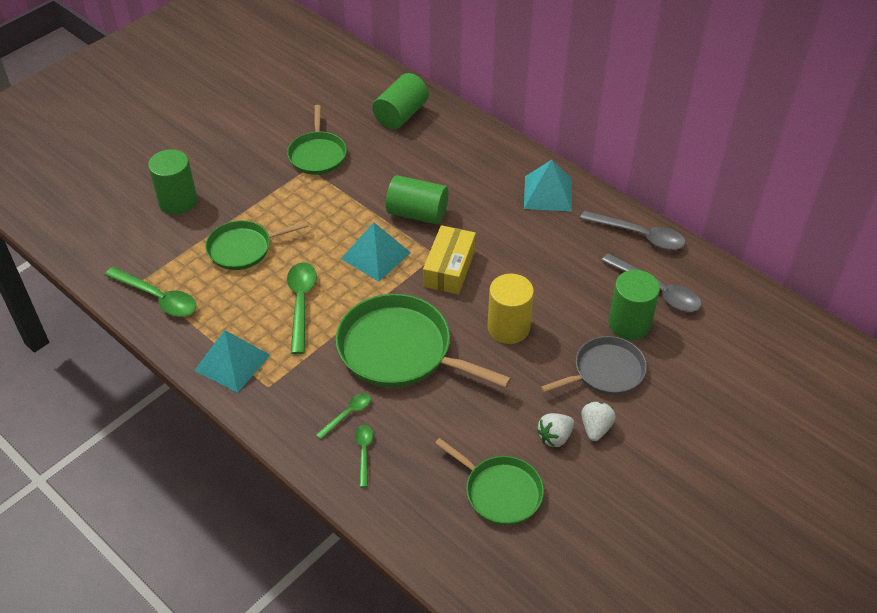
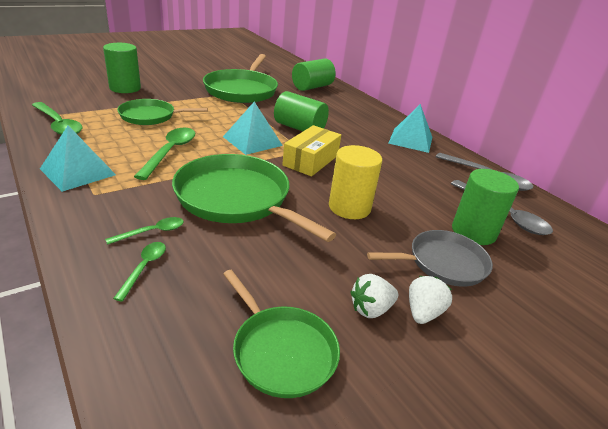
camera: 10 degrees right, 15 degrees down
green pan [287,105,347,175] -> green pan [203,54,278,103], size x1.64

